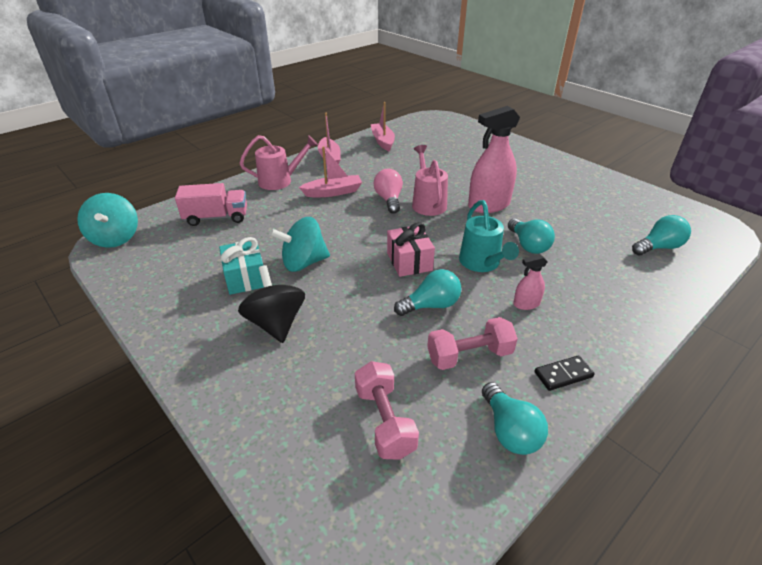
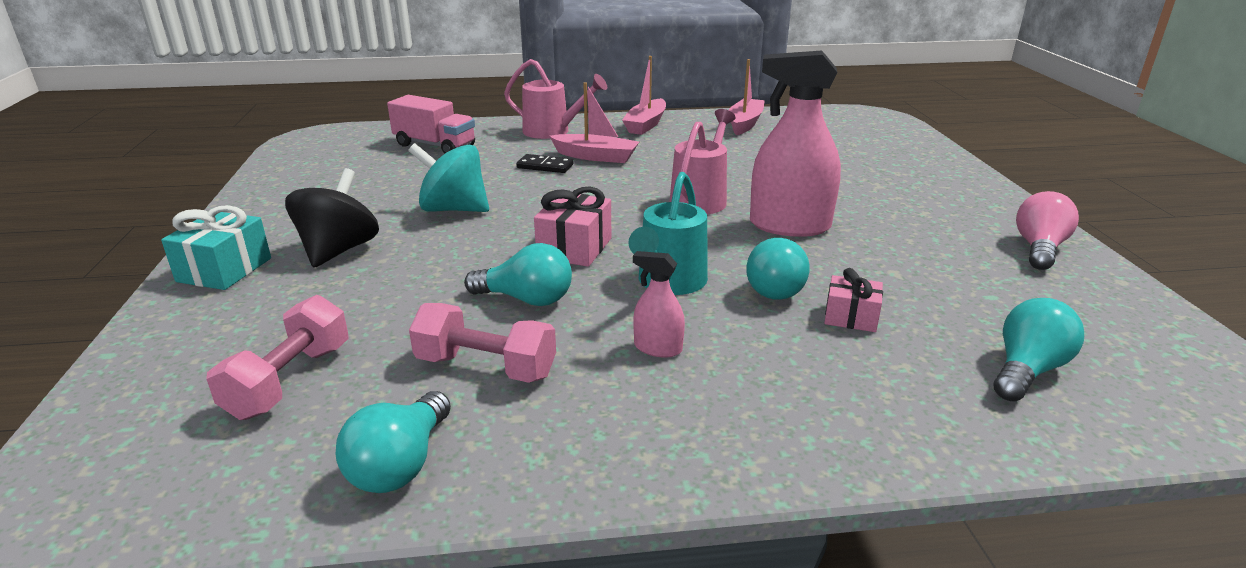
camera: 35 degrees right, 10 degrees down
turquoise spinning top [77,193,138,248] -> none
turquoise gift [219,237,264,295] -> turquoise gift moved to [161,205,271,290]
pink light bulb [374,169,403,214] -> pink light bulb moved to [1016,191,1079,270]
black domino [535,355,595,391] -> black domino moved to [517,154,573,173]
turquoise light bulb [632,215,691,255] -> turquoise light bulb turned 60 degrees counterclockwise [994,298,1084,401]
none -> pink gift [824,268,883,332]

